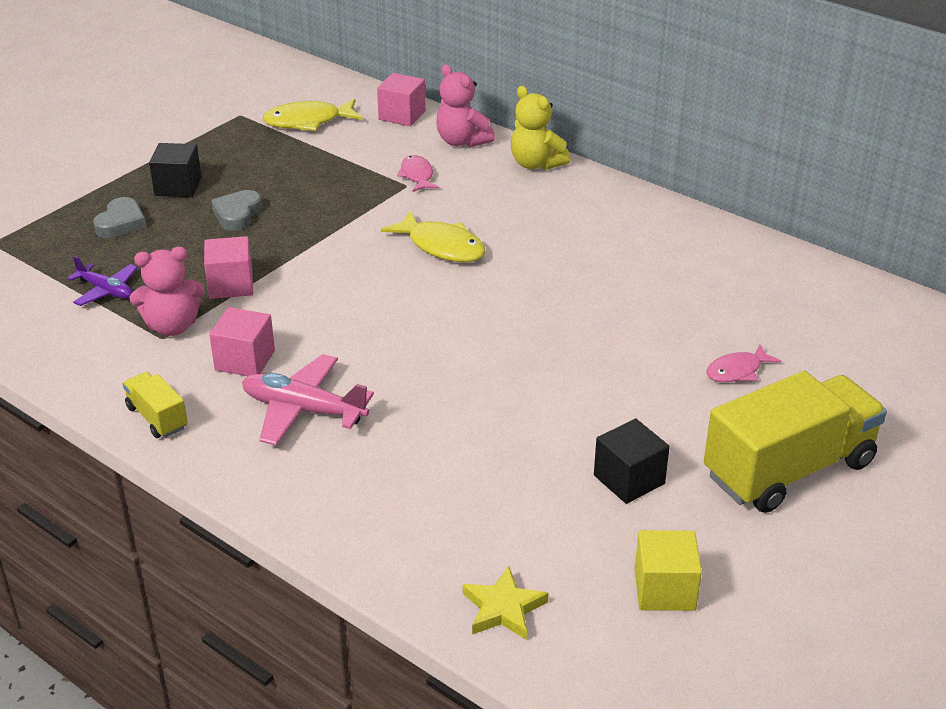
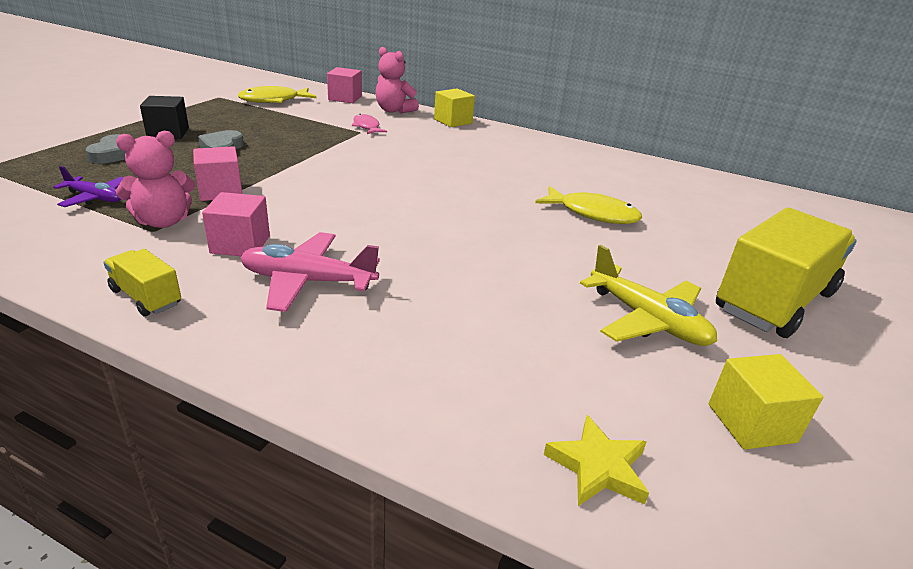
camera: 15 degrees left, 5 degrees down
yellow fish [381,210,486,262] -> yellow fish moved to [535,186,642,224]
yellow teddy bear [511,86,570,170] -> yellow cube [434,88,475,127]
black cube [594,418,670,504] -> yellow plane [580,245,717,346]
pink fish [706,344,781,382] -> none

